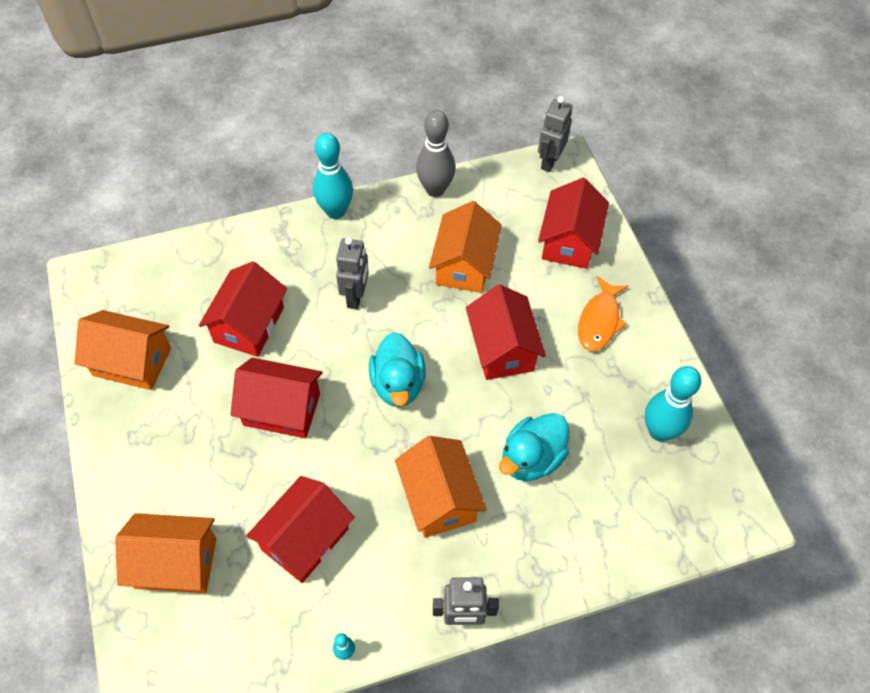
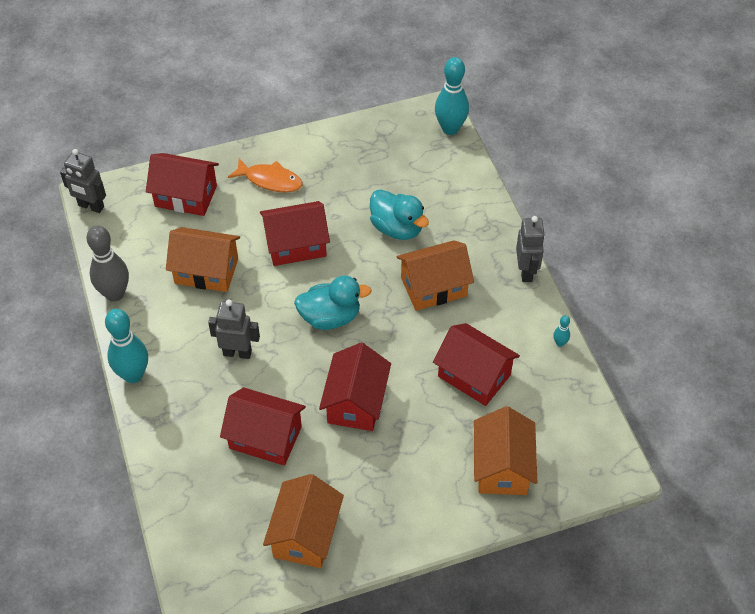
camera: 90 degrees left, 5 degrees down
turquoise bowling pin [645,366,701,441] -> turquoise bowling pin moved to [435,57,469,135]

